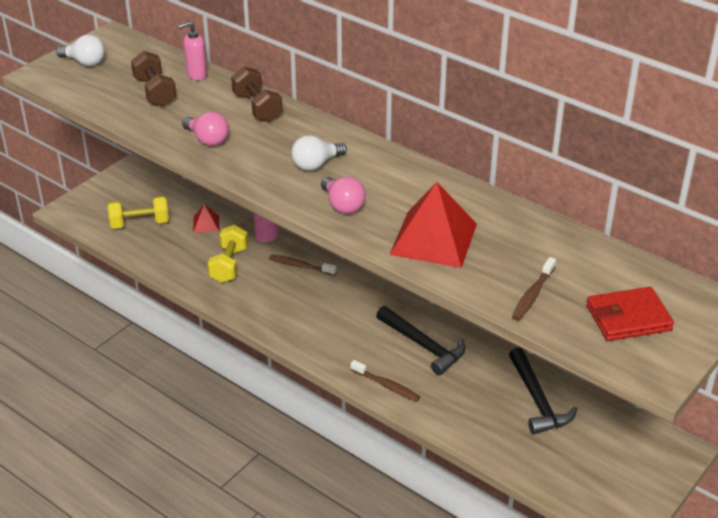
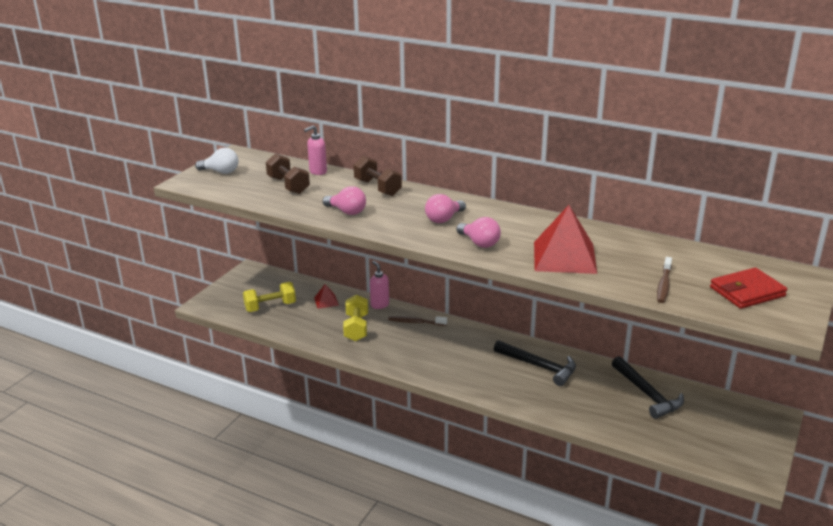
camera: 10 degrees left, 10 degrees down
white light bulb [291,135,347,171] -> pink light bulb [425,194,466,223]
brown toothbrush [350,360,420,402] -> none

